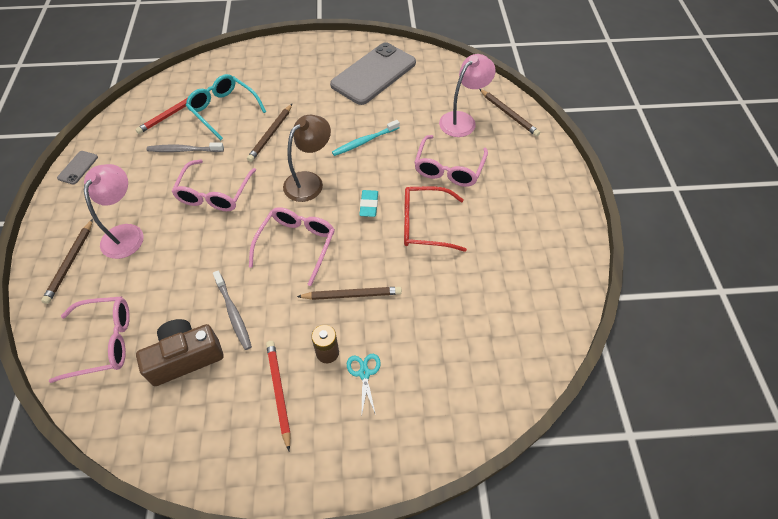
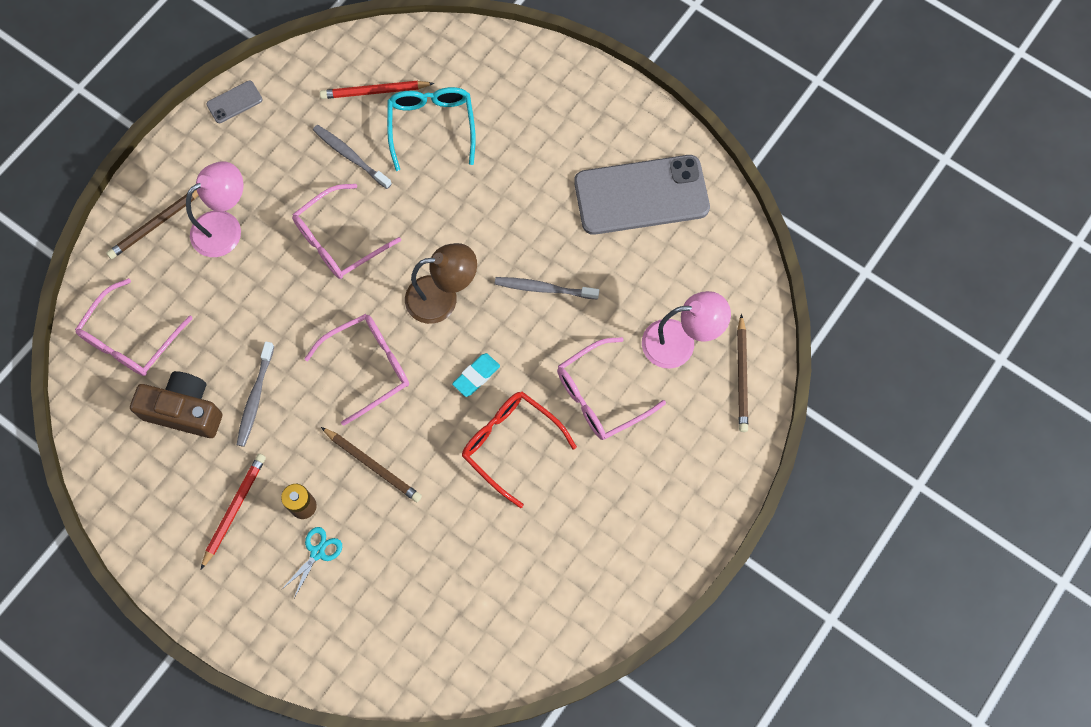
camera: 40 degrees right, 15 degrees up
pink glasses [49,296,130,383] -> pink glasses turned 90 degrees clockwise [75,278,193,376]
brown pencil [247,104,292,162] -> none
turquoise toothbrush [332,120,400,156] -> grey toothbrush [495,277,599,300]

